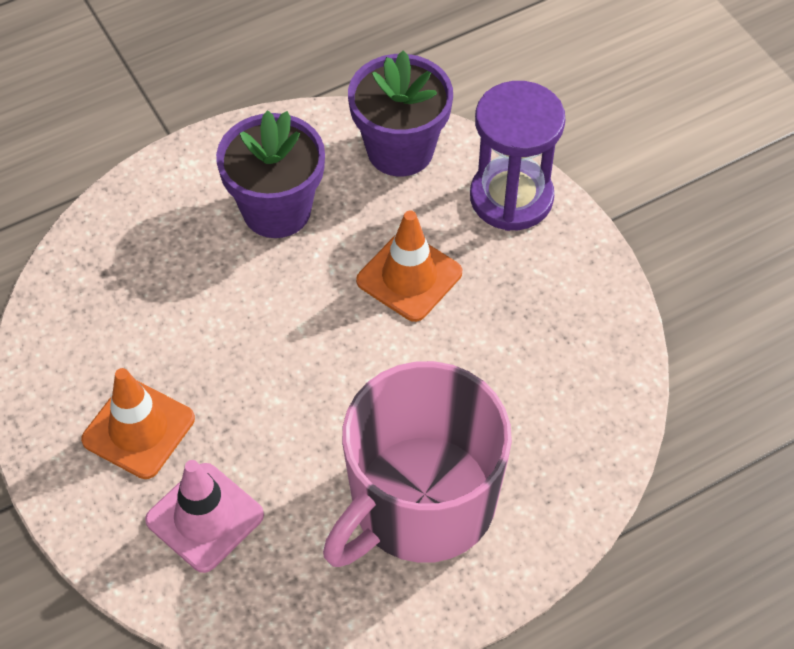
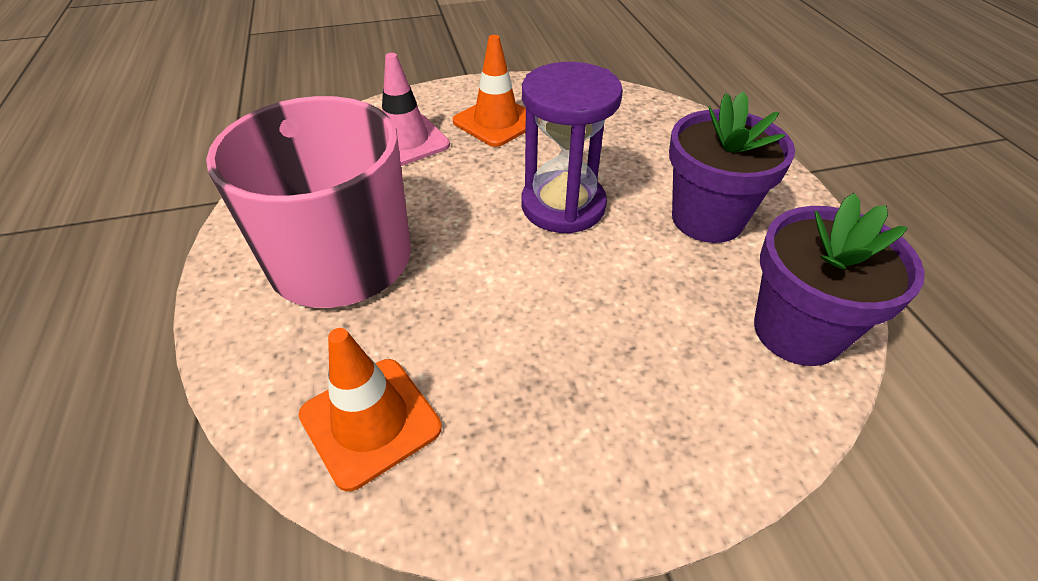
camera: 105 degrees right, 10 degrees down
orange traffic cone [356,211,462,322] -> orange traffic cone moved to [299,328,442,492]
purple hourglass [470,81,565,231] -> purple hourglass moved to [521,62,623,234]

